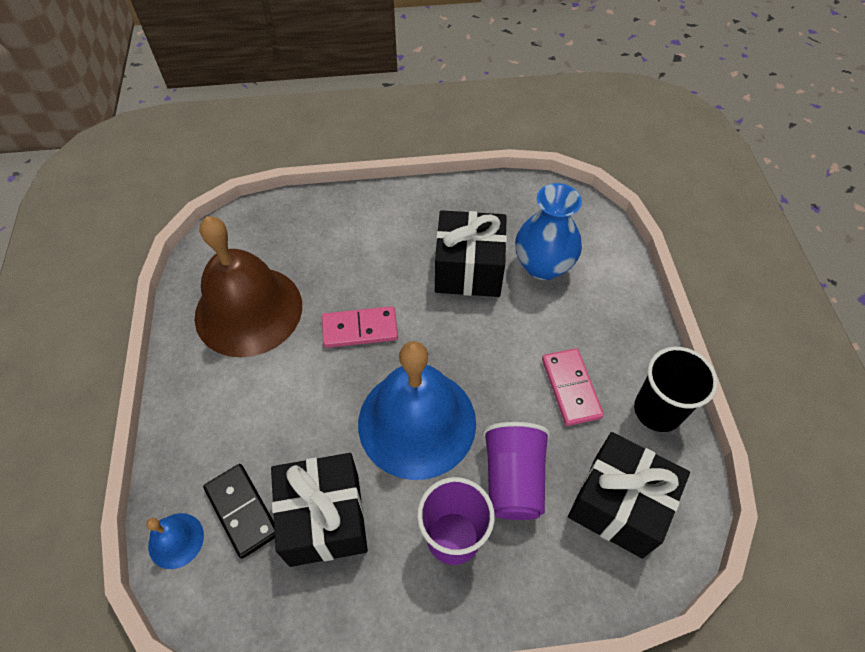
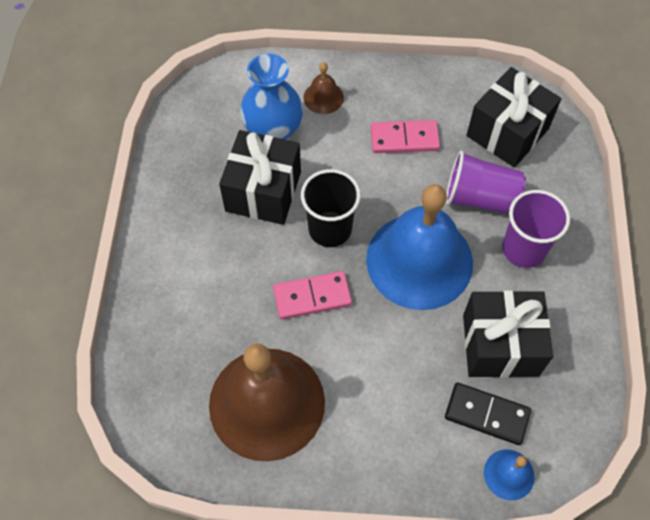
camera: 80 degrees left, 5 degrees up
black domino [203,464,275,559] -> black domino turned 45 degrees clockwise [445,382,531,445]
pink domino [322,306,398,348] -> pink domino turned 75 degrees clockwise [273,271,352,319]
black cup [634,347,718,432] -> black cup moved to [301,169,361,247]
none -> brown bell [304,62,344,114]

